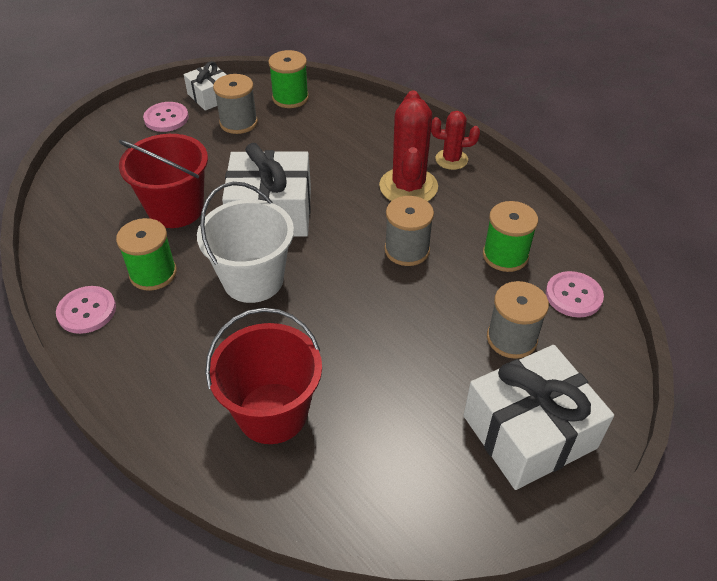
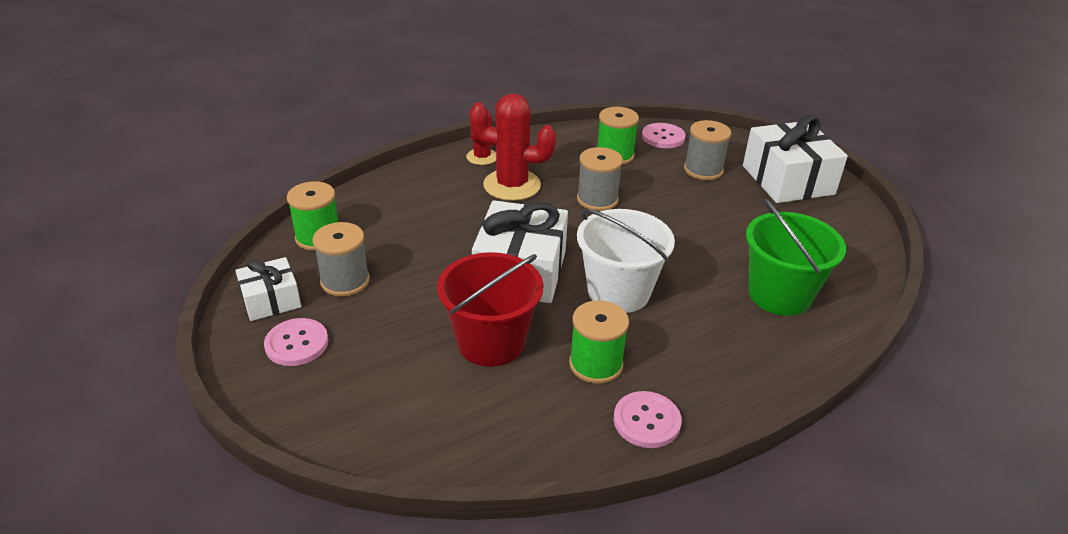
camera: 80 degrees left, 10 degrees down
red bucket [205,308,322,444] -> green bucket [746,199,846,316]

